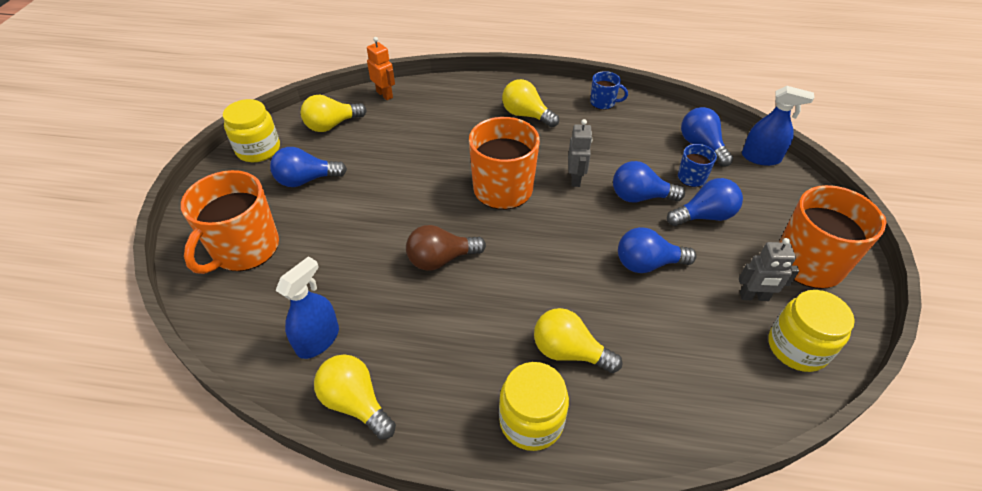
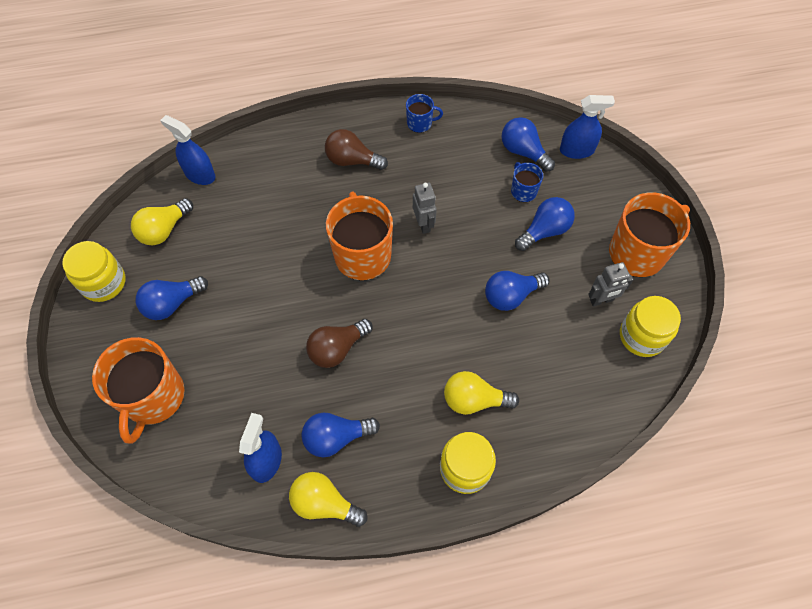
camera: 20 degrees left, 15 degrees up
orange robot [367,37,395,100] -> blue spray bottle [160,115,215,185]
yellow light bulb [502,79,559,127] -> brown light bulb [325,129,388,170]
blue light bulb [613,161,685,202] -> blue light bulb moved to [301,413,380,457]

